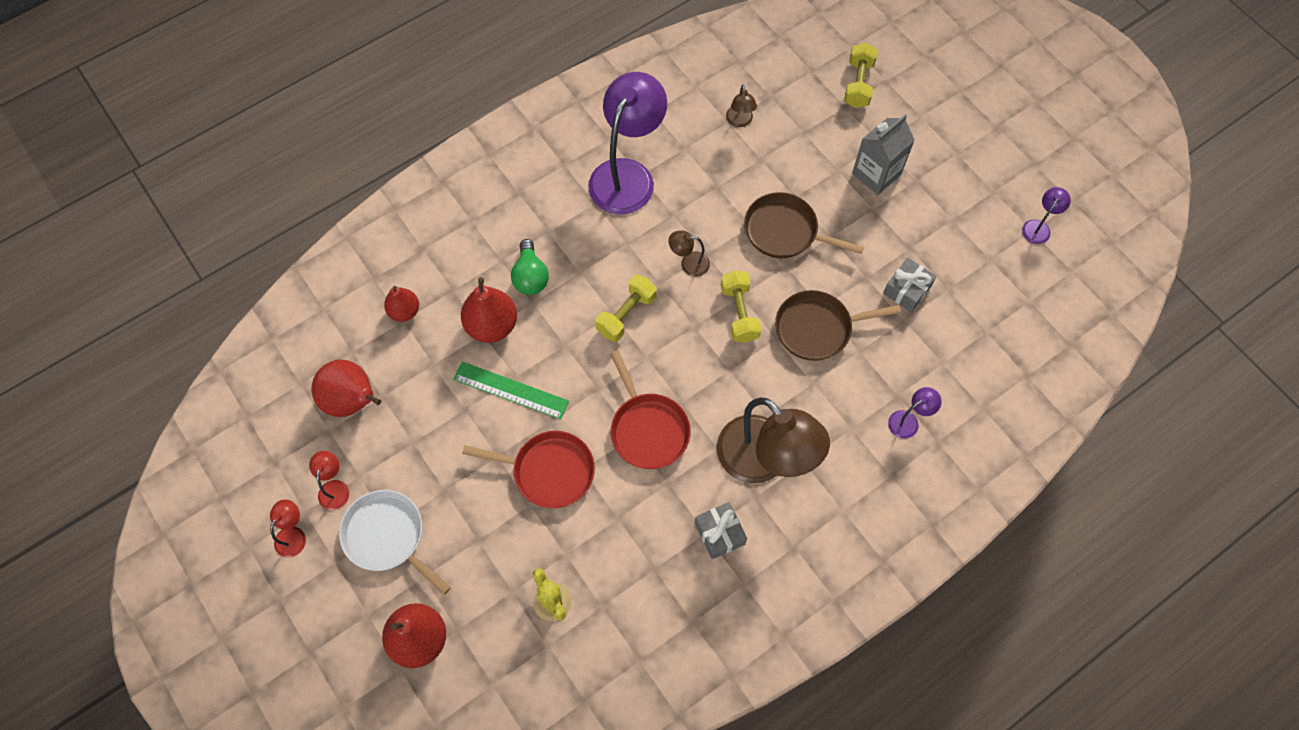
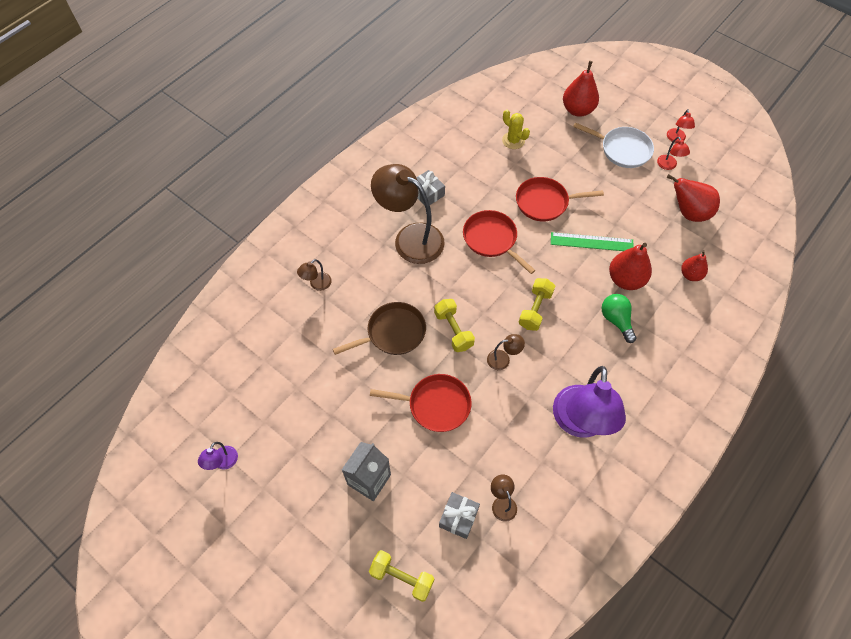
camera: 165 degrees right, 5 degrees down
brown pan [744,192,864,258] -> red pan [370,374,472,432]
yellow dumbbell [844,43,878,108] -> yellow dumbbell turned 60 degrees counterclockwise [369,550,434,602]
grey gift [883,258,937,312] -> grey gift moved to [439,492,480,539]
purple lamp [888,387,942,439] -> brown lamp [297,259,332,291]

